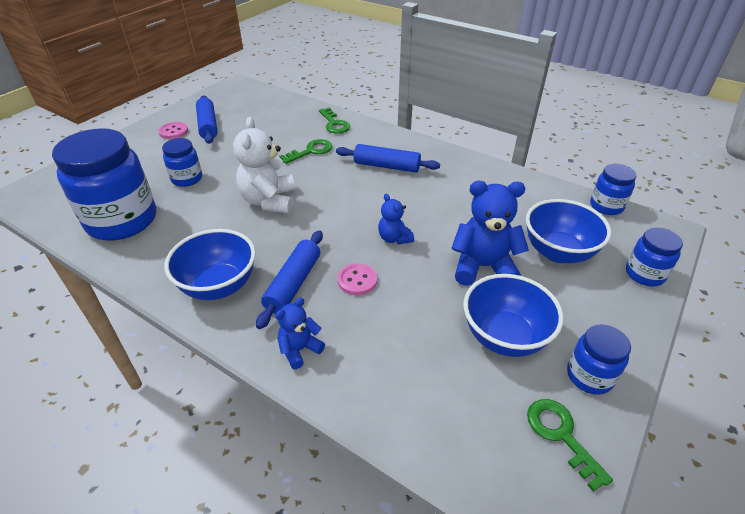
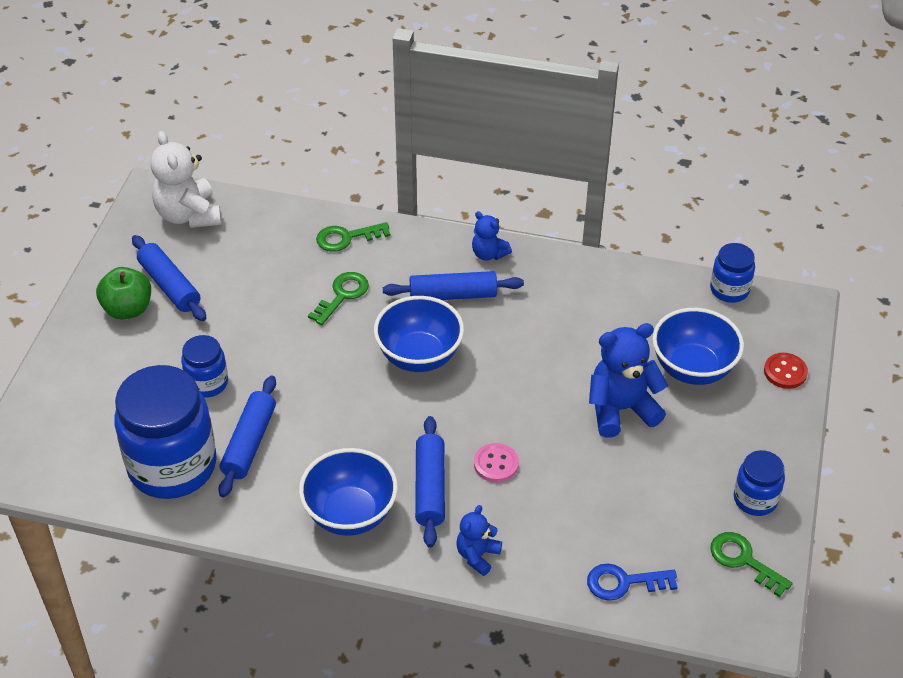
camera: 20 degrees left, 5 degrees up
pink button [158,122,188,139] -> green apple [96,267,151,320]
white teddy bear [233,117,295,214] -> white teddy bear moved to [150,131,222,228]
green key [319,107,350,134] -> green key turned 120 degrees clockwise [316,222,391,252]
blue teddy bear [378,194,414,245] -> blue teddy bear moved to [472,211,512,261]
blue bowl [464,274,564,357] -> blue bowl moved to [374,296,464,372]
blue jar [626,227,683,286] -> red button [764,353,808,389]
none -> blue rolling pin [218,376,276,497]
none -> blue key [587,563,678,601]

